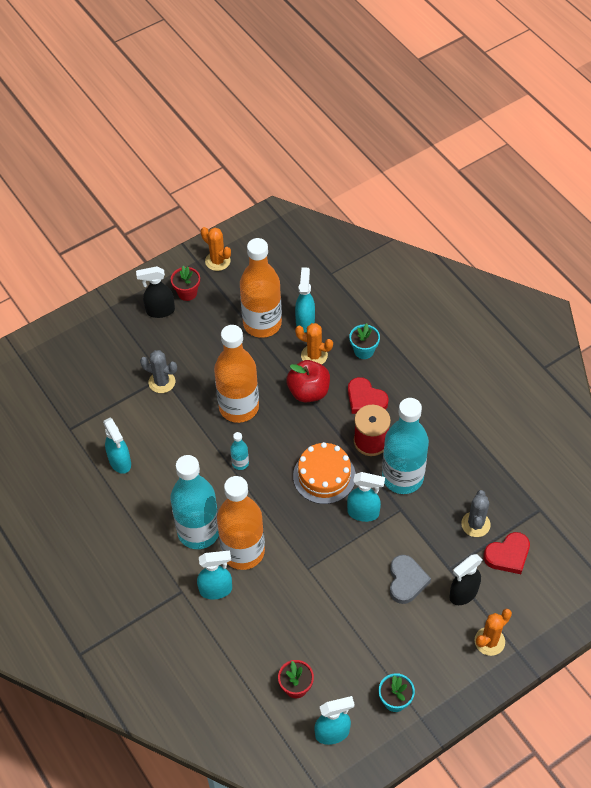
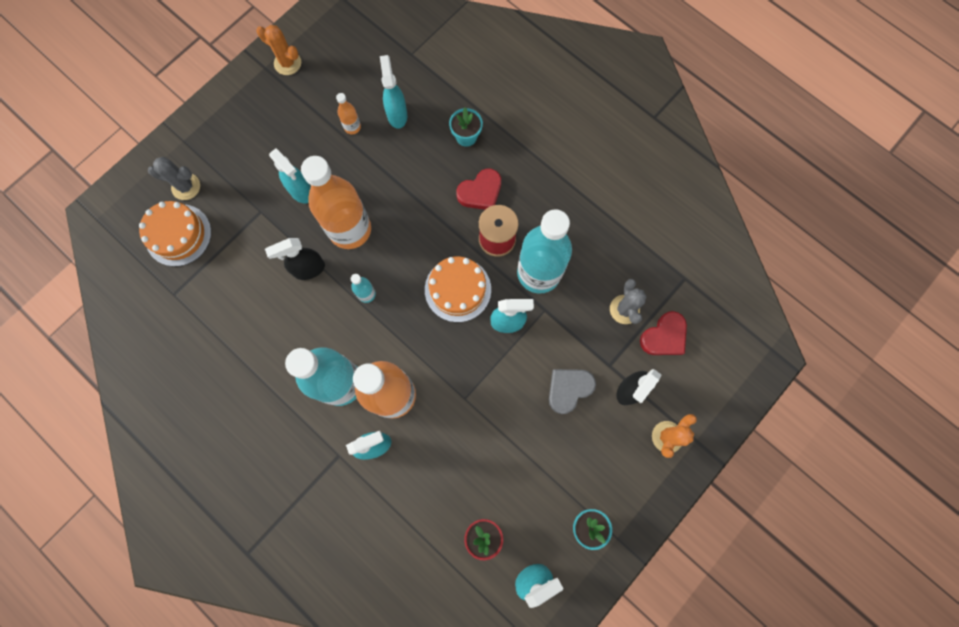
camera: 15 degrees left, 20 degrees up
turquoise spray bottle [103,417,131,474] -> turquoise spray bottle moved to [269,148,311,204]
black spray bottle [136,266,175,318] -> black spray bottle moved to [265,238,325,280]
grey cactus [140,350,177,393] -> grey cactus moved to [148,157,200,200]
red flower pot [171,266,200,301] -> none
orange bottle [240,238,282,338] -> orange bottle [336,93,361,134], size x0.41
red apple [286,360,330,402] -> none
orange cactus [295,323,333,365] -> none
red heart [348,377,389,414] -> red heart turned 60 degrees counterclockwise [456,168,501,210]
grey heart [390,555,431,604] -> grey heart turned 120 degrees counterclockwise [549,369,596,414]
none -> orange cake [139,201,211,267]

